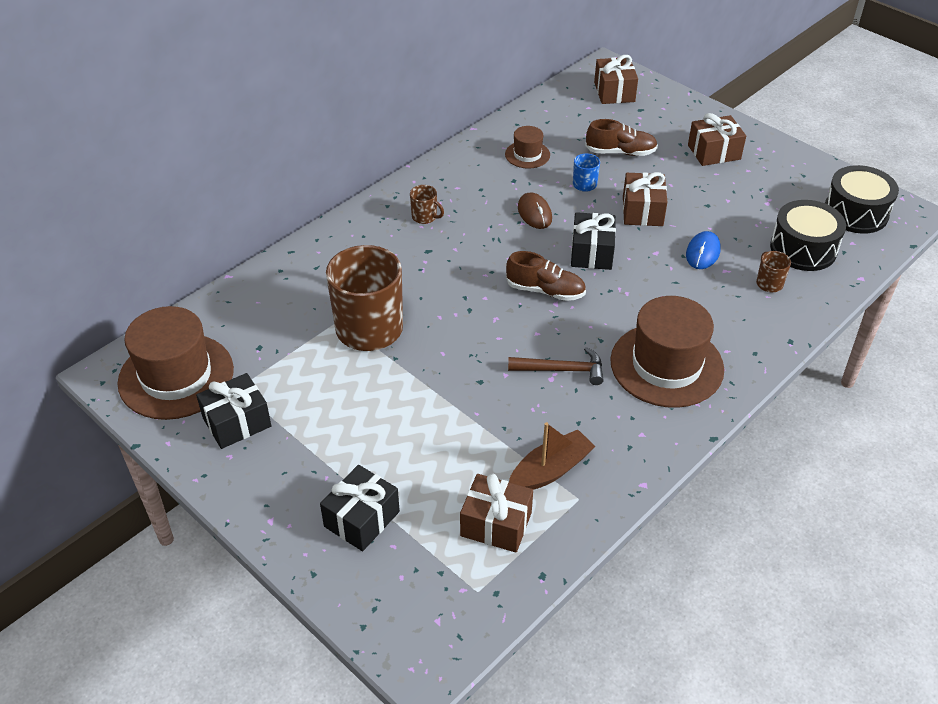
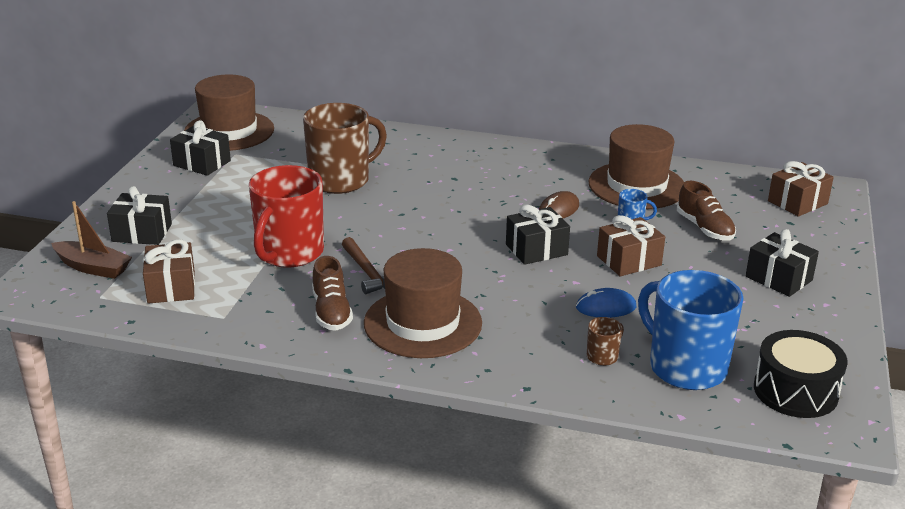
camera: 60 degrees right, 15 degrees down
brown mug [410,185,444,224] -> none
brown hat [505,126,550,168] -> brown hat [588,124,684,209], size x2.03
brown shoe [506,251,586,301] -> brown shoe moved to [312,256,353,331]
brown boat [509,422,595,490] -> brown boat moved to [51,201,132,279]
brown gift [688,113,746,166] -> black gift [746,229,819,297]
black drum [770,200,846,271] -> blue mug [638,270,744,390]
none -> red mug [249,165,324,268]

